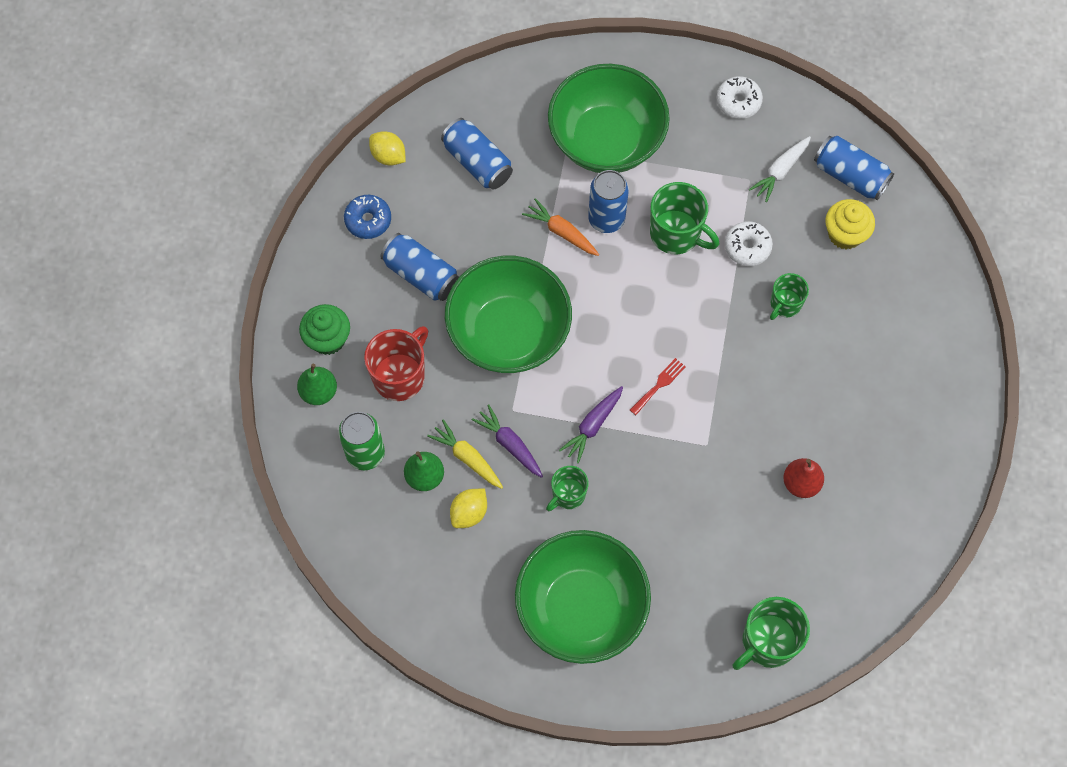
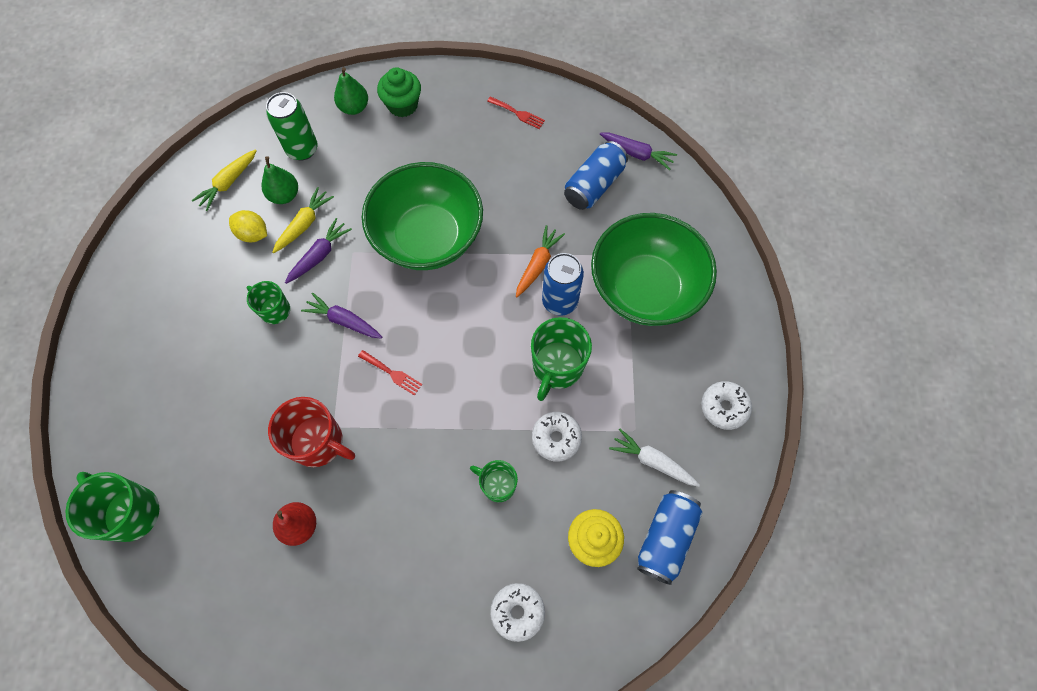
camera: 80 degrees right, 0 degrees up
blue donut [344,195,391,239] -> red fork [487,96,545,129]
red mug [364,326,428,401] -> red mug moved to [268,397,355,467]
yellow lemon [369,131,406,166] -> none
blue can [381,233,459,301] -> none
green bowl [515,530,651,664] -> none
none -> yellow carrot [192,149,257,211]
none -> white donut [490,583,545,642]
none -> purple carrot [600,133,677,170]

